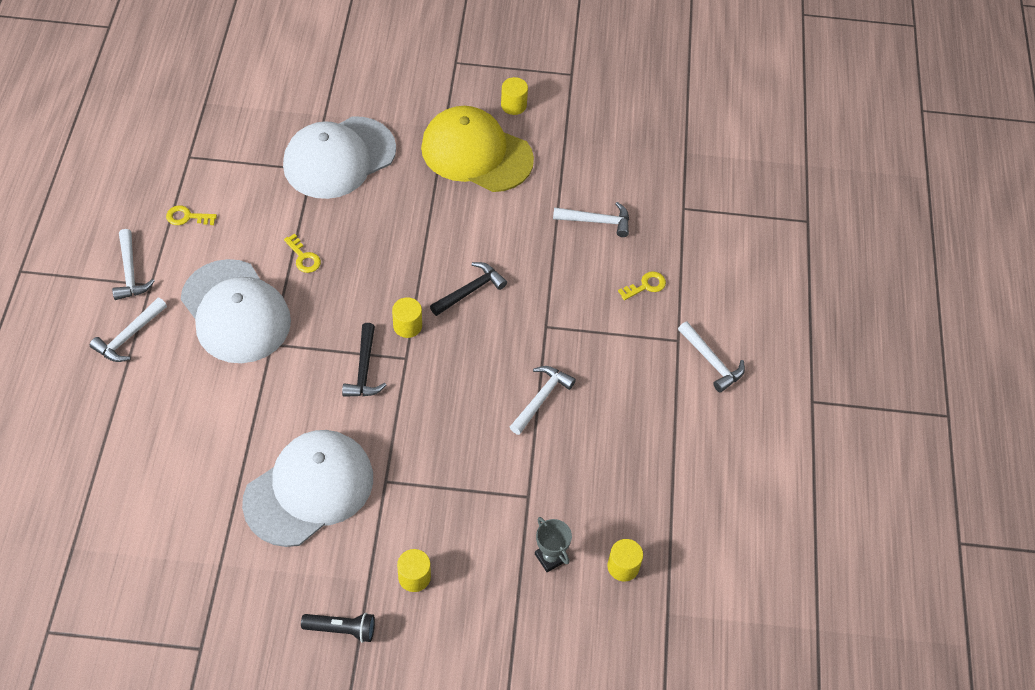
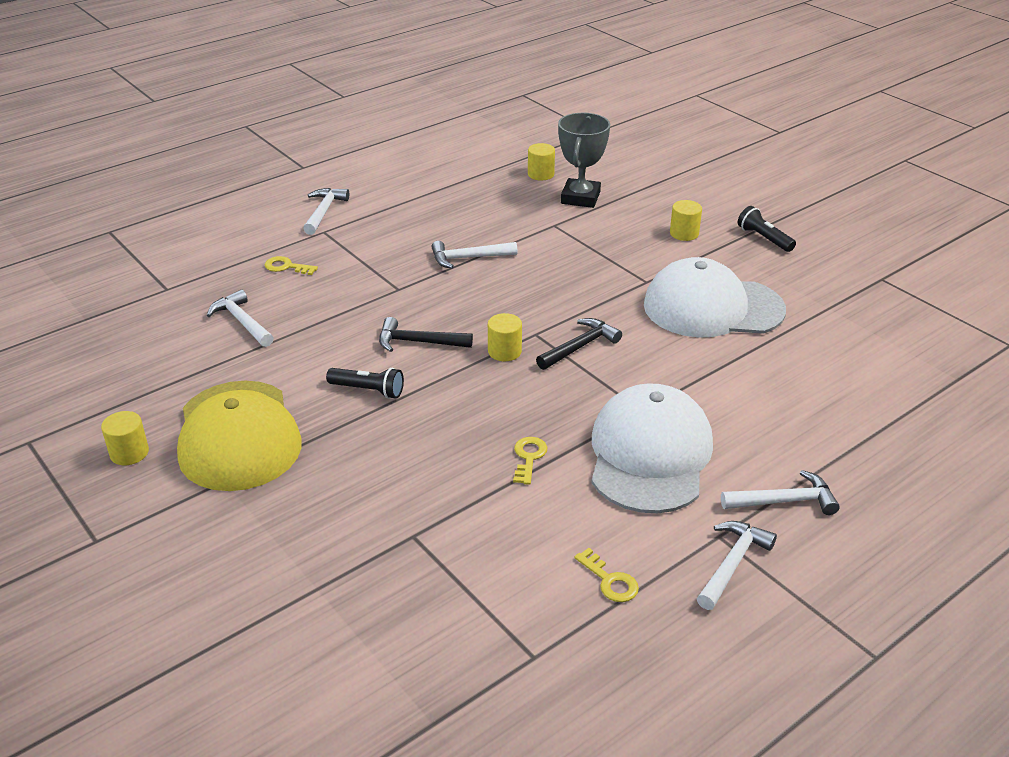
camera: 130 degrees left, 20 degrees down
white cap [283,116,396,199] -> none
grey trophy [535,517,572,572] -> grey trophy [558,113,610,208], size x1.68
none -> black flashlight [326,368,404,399]

